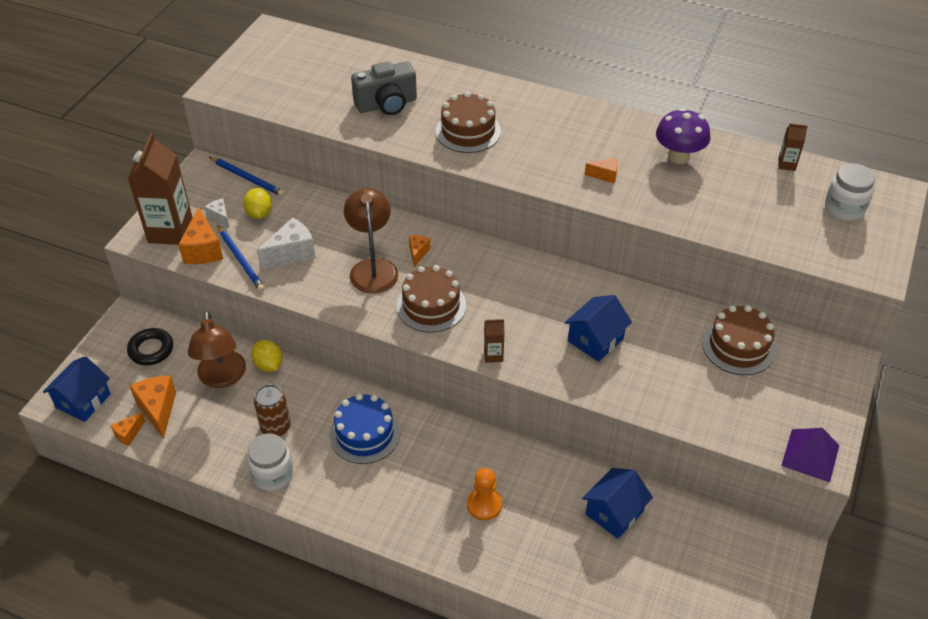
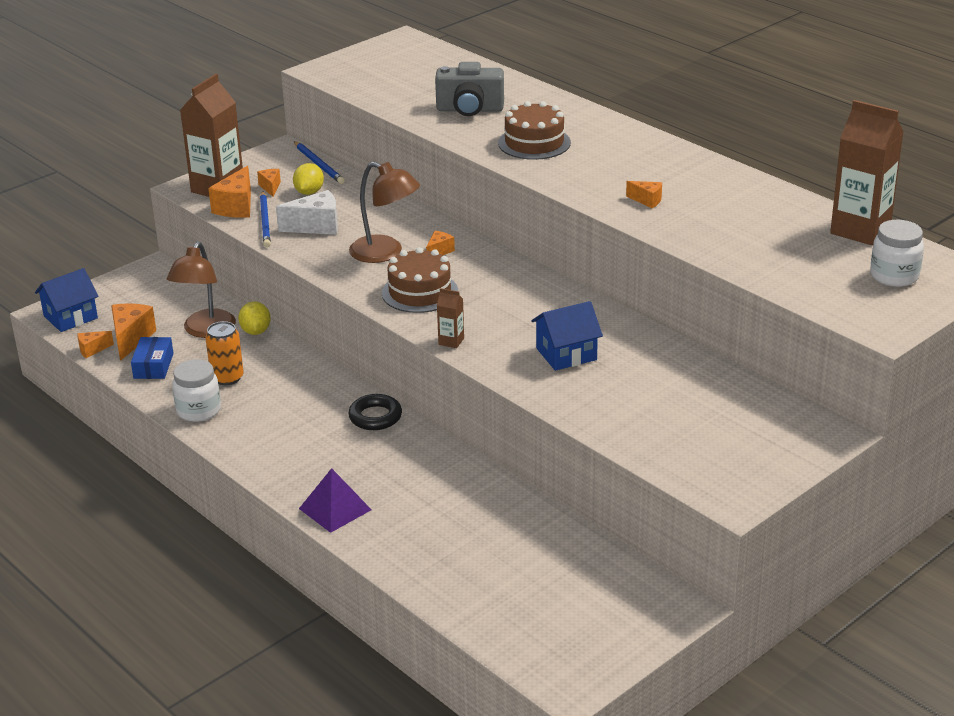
camera: 25 degrees right, 15 degrees down
black ring [127,328,173,365] -> black ring moved to [348,394,402,430]
white cheese [205,198,229,228] -> orange cheese [257,169,281,197]
brown can [254,384,291,437] -> orange can [205,321,244,385]
blue cake [329,393,400,464] -> none
brown lamp [344,188,398,294] -> brown lamp turned 105 degrees clockwise [349,162,420,263]
orange pawn [467,468,502,521] -> none
blue house [582,468,653,539] -> none
purple mushroom [656,108,710,164] -> none
brown cake [702,305,776,375] -> none
brown carton [778,123,808,171] -> brown carton [830,100,903,245], size x2.26
purple pyramid [781,428,839,483] -> purple pyramid moved to [299,468,372,533]
none -> blue box [131,337,174,379]

